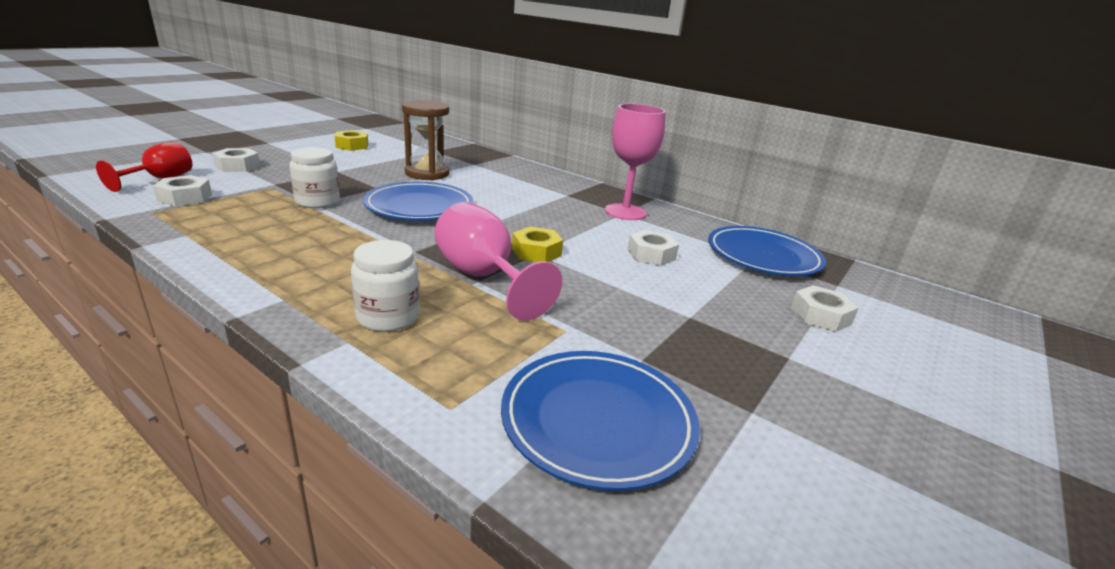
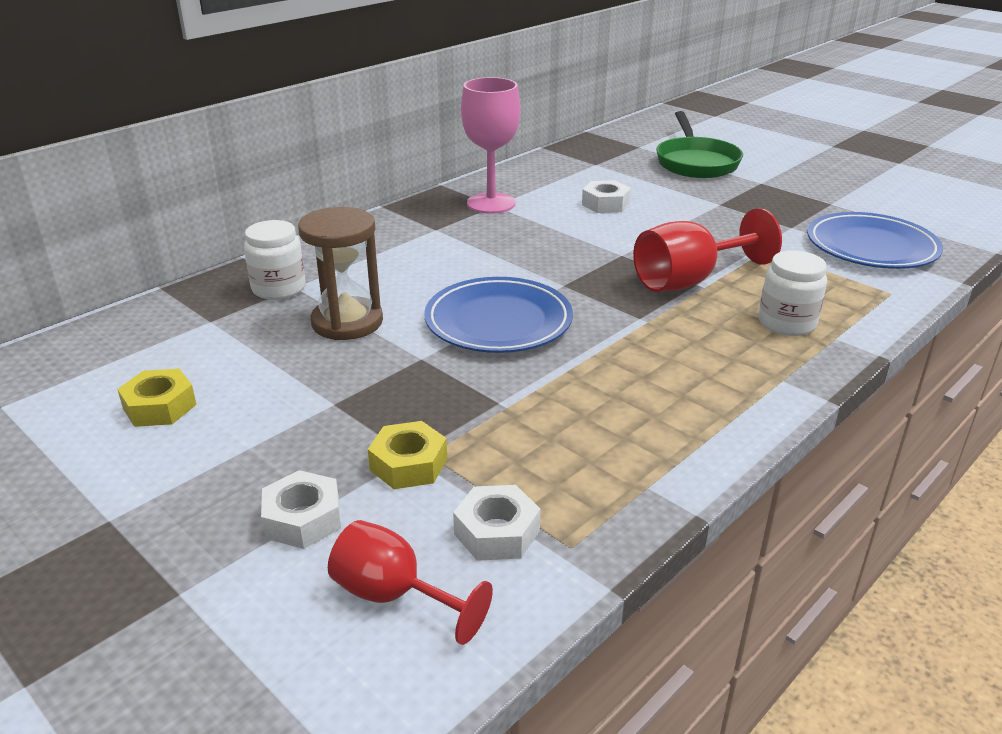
camera: 80 degrees left, 5 degrees up
white jar [289,147,340,208] -> white jar moved to [244,220,306,300]
pink goblet [434,202,562,321] -> red goblet [633,208,782,292]
yellow nut [512,226,563,262] -> yellow nut moved to [368,421,447,489]
blue plate [708,226,826,276] -> none
white nut [791,285,859,332] -> green pan [656,111,743,178]

